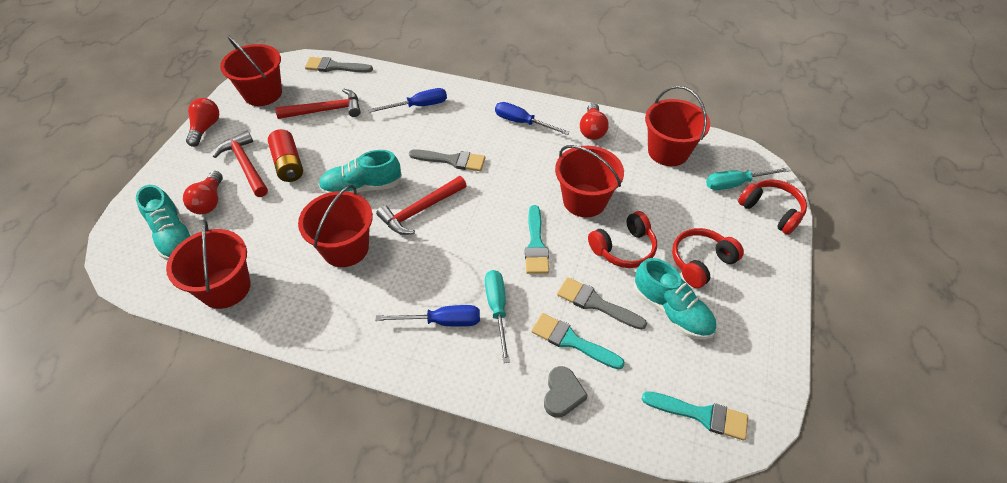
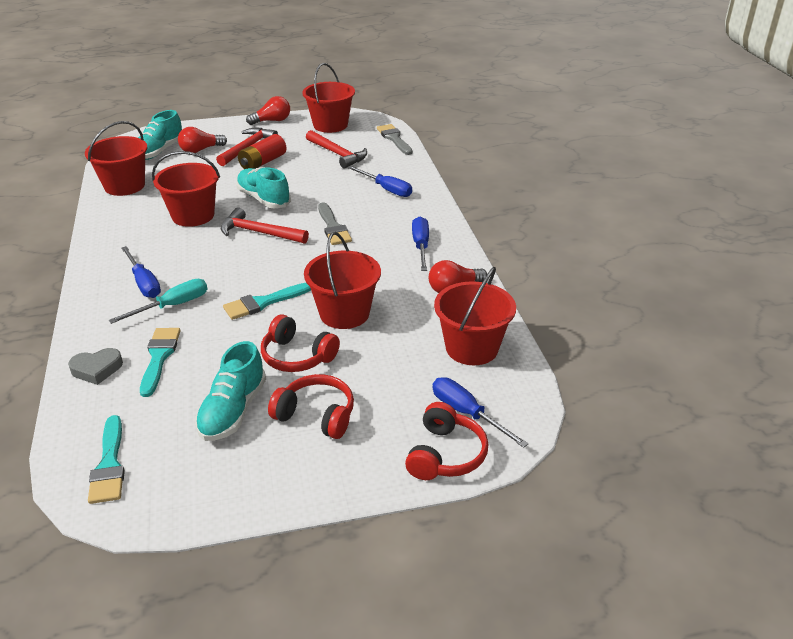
camera: 60 degrees right, 15 degrees down
grey brush [557,277,647,330] -> none
turquoise screwdriver [706,167,791,190] -> blue screwdriver [433,377,529,448]

